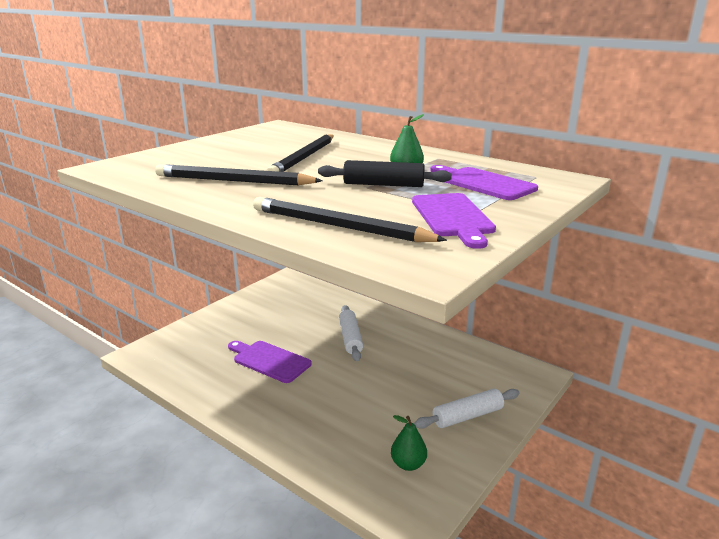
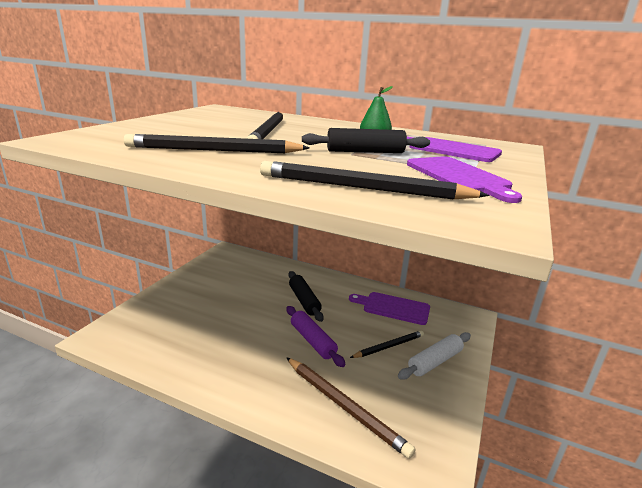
camera: 15 degrees left, 0 degrees up
purple cutting board [228,341,312,383] -> purple cutting board moved to [349,292,430,325]
white rolling pin [339,305,363,361] -> black rolling pin [288,271,324,322]
green pear [391,415,427,471] -> none
none -> purple rolling pin [286,306,345,367]
none -> brown pencil [286,357,415,459]
none -> black pencil [350,330,424,358]

